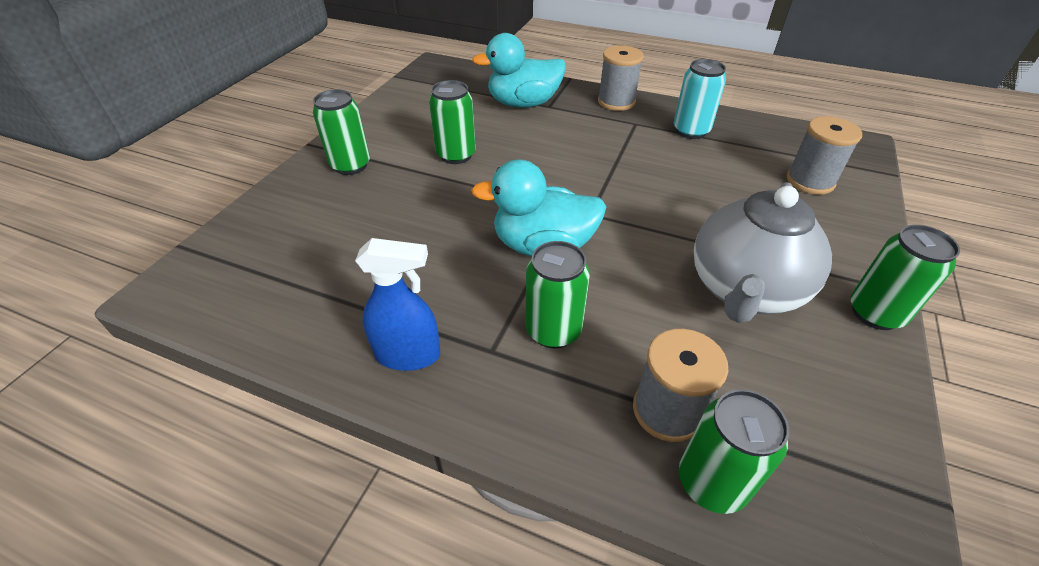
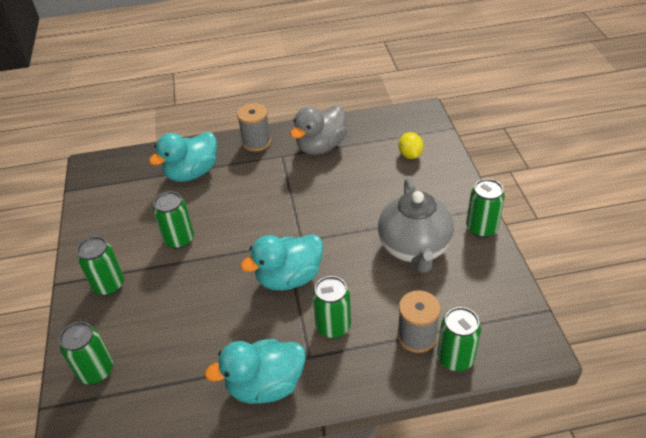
camera: 30 degrees left, 0 degrees up
blue spray bottle [355,238,440,371] -> turquoise duck [205,339,306,404]
turquoise can [674,59,726,139] -> grey duck [290,105,347,155]
grey spool [787,116,862,195] -> yellow lemon [398,132,424,159]
none -> green can [59,322,113,384]

